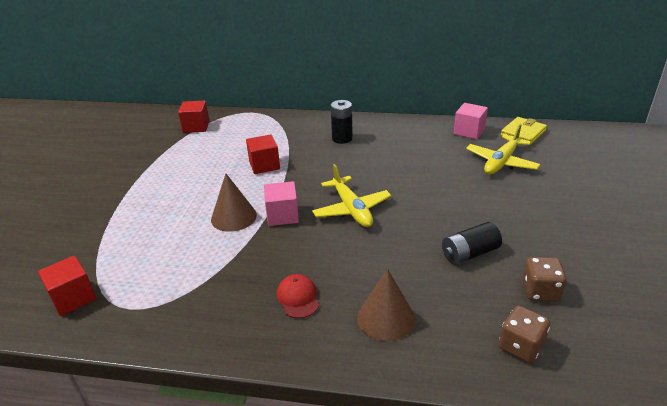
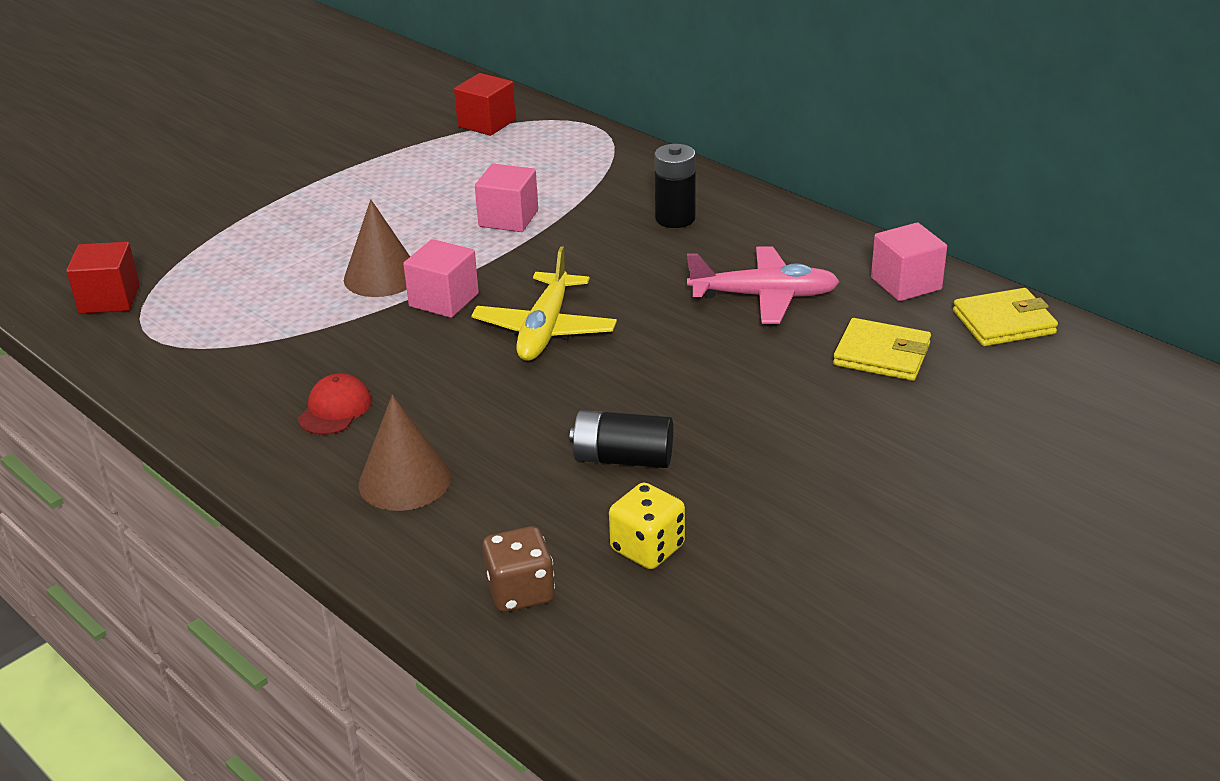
camera: 35 degrees right, 0 degrees up
red cube [246,134,280,174] -> pink cube [475,164,538,232]
yellow plane [466,124,541,174] -> yellow wallet [833,318,931,381]
brown dice [522,257,567,301] -> yellow dice [609,482,685,569]
none -> pink plane [687,246,840,324]

